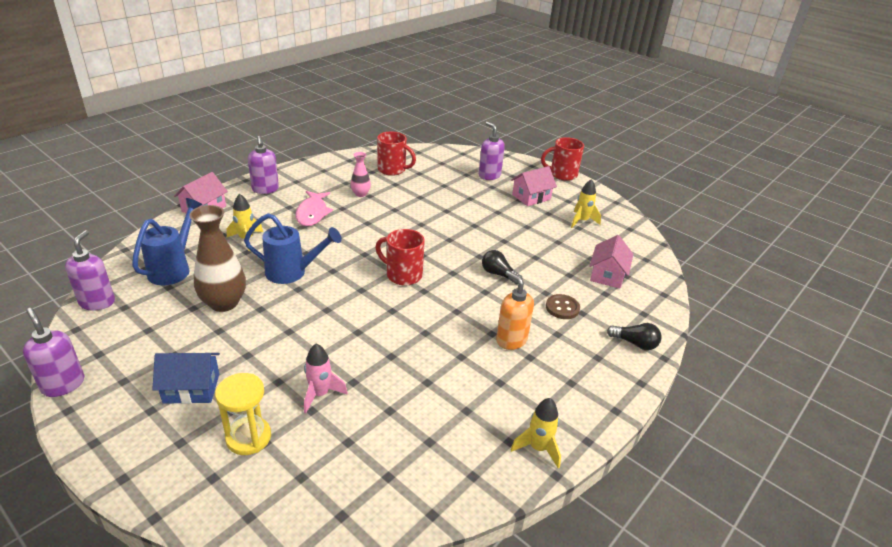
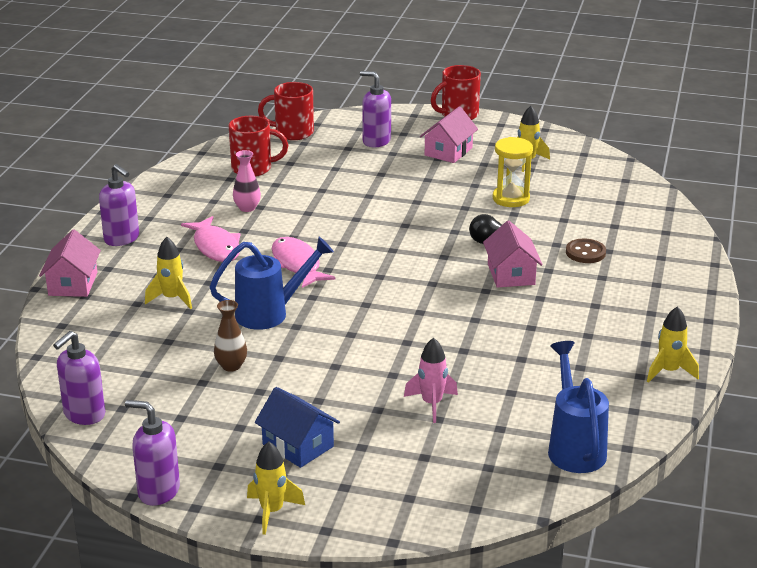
camera: 25 degrees left, 5 degrees down
purple soap dispenser [65,230,115,311] -> purple soap dispenser turned 120 degrees counterclockwise [53,331,105,425]
blue watering can [132,198,202,285] -> blue watering can moved to [548,341,609,473]
blue house [152,353,220,404] -> blue house turned 75 degrees clockwise [255,387,340,468]
brown vase [189,205,246,312] -> brown vase [214,300,247,372], size x0.54
yellow hourglass [215,373,271,455] -> yellow hourglass moved to [493,137,533,207]
red mug [376,229,425,285] -> red mug moved to [258,82,314,140]
orange soap dispenser [496,271,534,350] -> none
pink house [589,235,633,289] -> pink house moved to [483,221,543,288]
black light bulb [607,323,662,350] -> none
none -> yellow rocket [247,441,305,535]
none -> pink fish [272,237,335,288]

